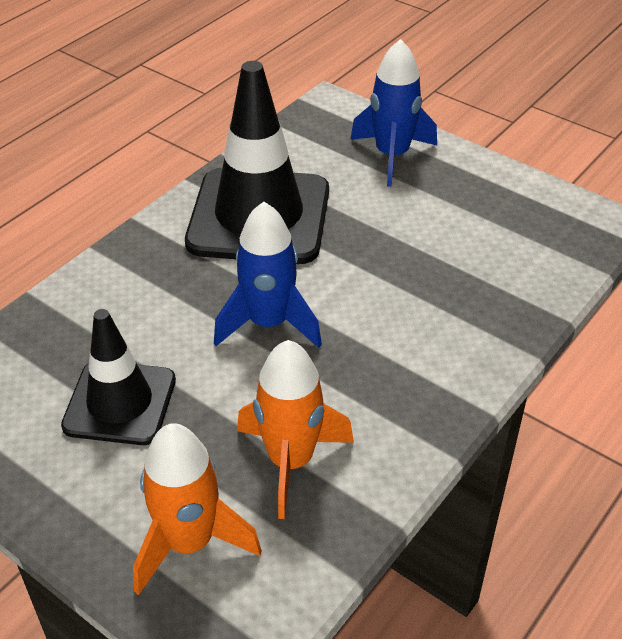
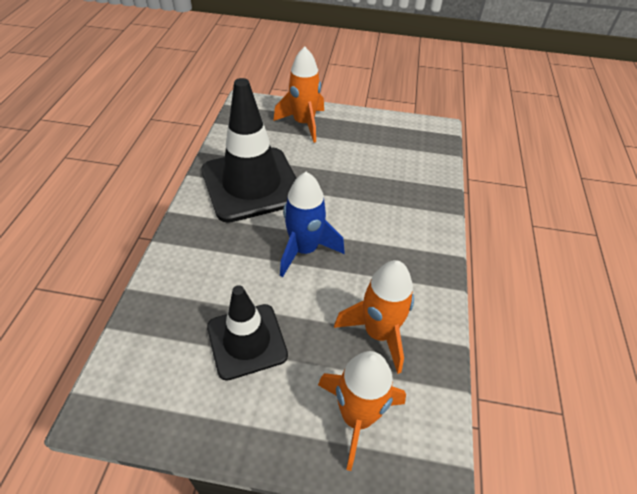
camera: 30 degrees left, 5 degrees up
blue rocket [350,39,437,187] -> orange rocket [273,47,324,143]

